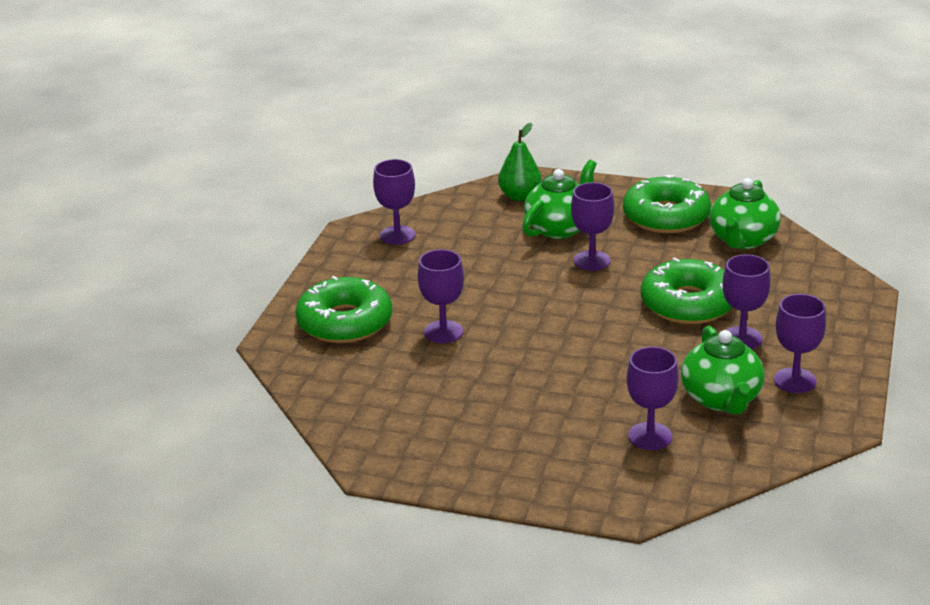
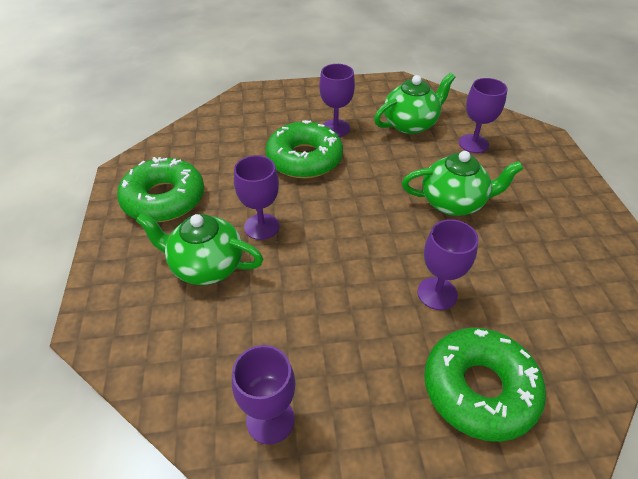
camera: 115 degrees left, 15 degrees up
green pear [498,123,542,201] -> none
green teapot [709,178,781,249] -> green teapot moved to [402,151,523,216]
purple goblet [774,294,826,393] -> none

